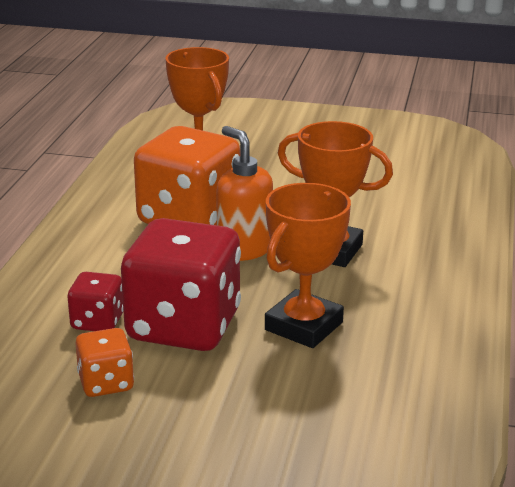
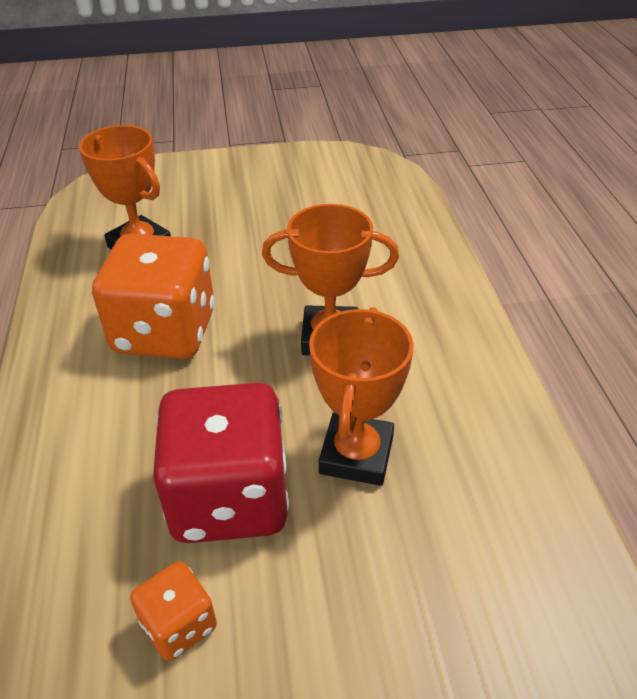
camera: 20 degrees left, 15 degrees up
red dice [68,272,123,331] -> none
orange soap dispenser [216,126,273,261] -> none

